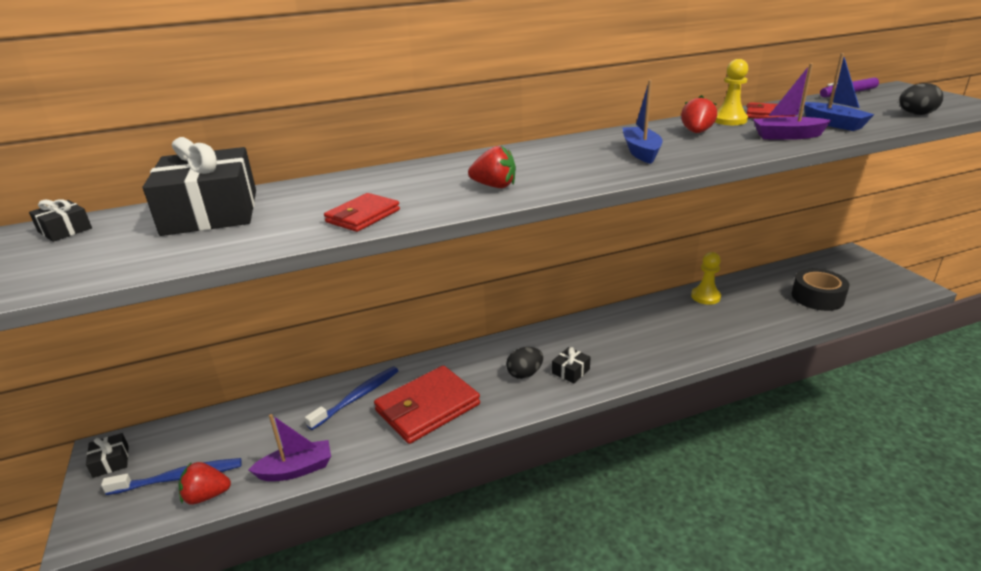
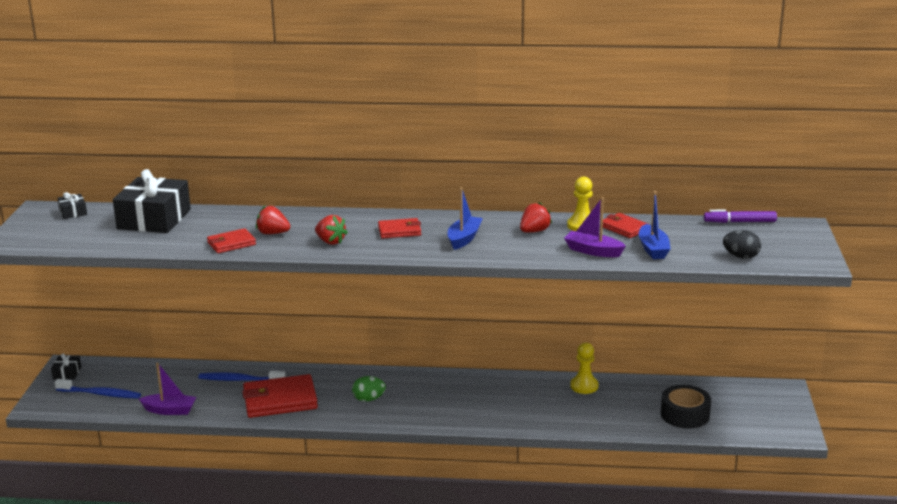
camera: 25 degrees right, 5 degrees down
red strawberry [179,462,231,504] -> red strawberry moved to [256,206,290,234]
blue toothbrush [305,367,398,430] -> blue toothbrush turned 150 degrees counterclockwise [198,371,285,381]
black egg [506,347,543,379] -> green egg [352,376,386,402]
black gift [552,347,591,383] -> none
none -> red wallet [378,218,421,239]

